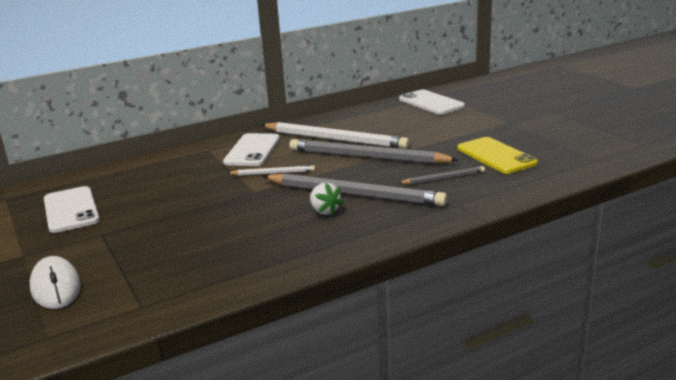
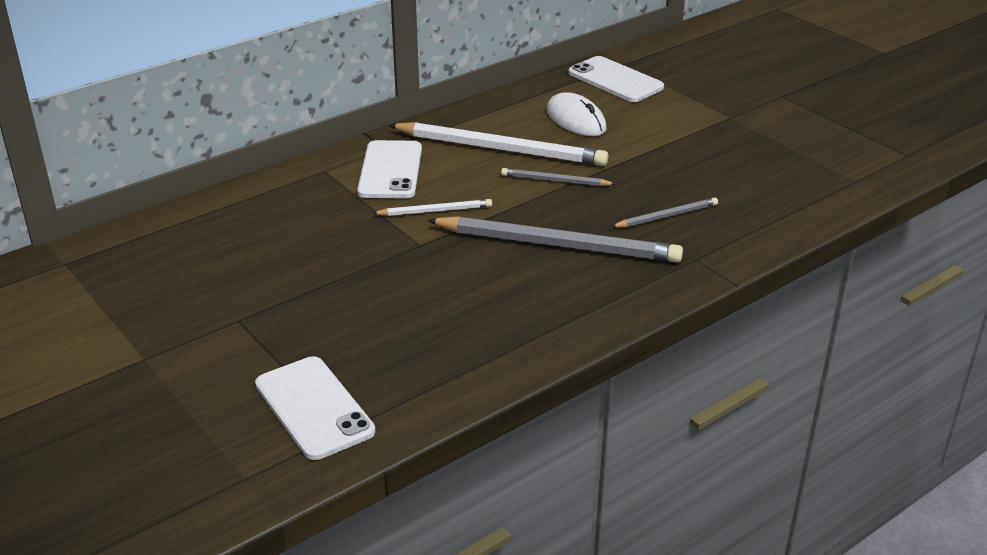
camera: 10 degrees left, 10 degrees up
white mouse [30,256,81,309] -> white mouse moved to [547,93,607,136]
white phone [44,186,100,233] -> white phone moved to [255,356,375,460]
grey pencil [289,139,458,164] -> grey pencil [501,168,615,186], size x0.49
white strawberry [310,182,343,216] -> none
yellow phone [457,137,538,174] -> none

